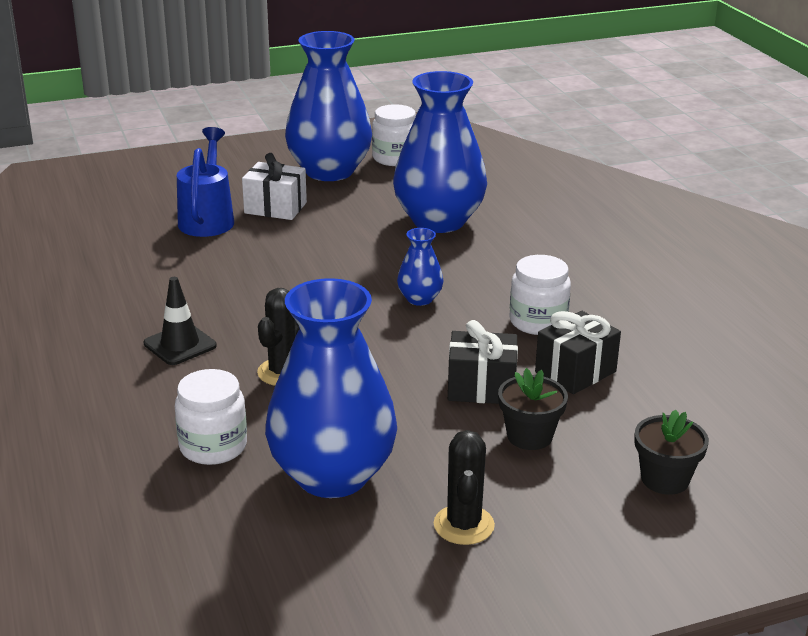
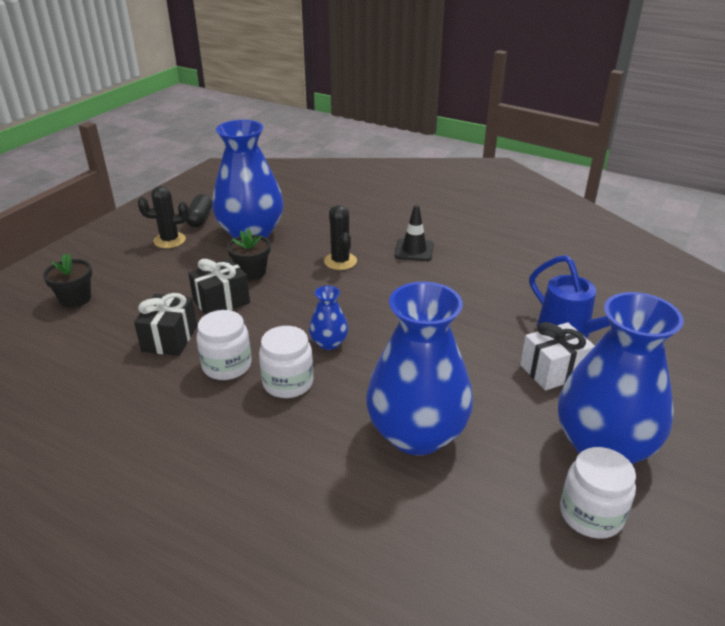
camera: 140 degrees right, 5 degrees up
white jar [175,369,247,465] -> white jar moved to [259,326,313,398]
black cactus [434,430,495,545] -> black cactus turned 60 degrees counterclockwise [138,186,189,248]
black flower pot [498,368,568,450] -> black flower pot moved to [227,229,271,280]
none -> black capsule [186,194,212,227]

